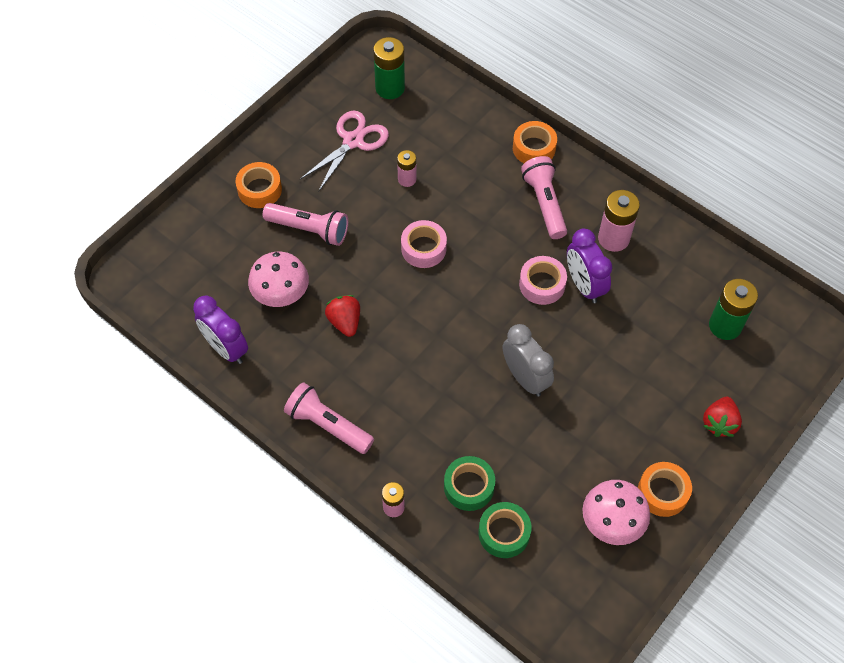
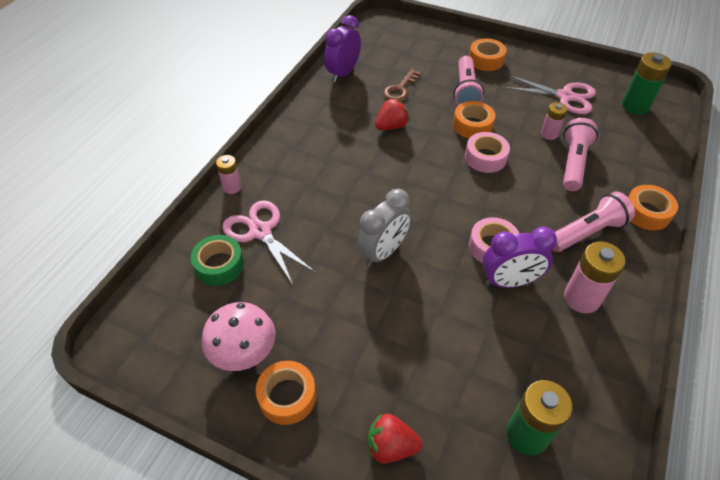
camera: 75 degrees right, 10 degrees down
pink mushroom [248,251,309,307] -> brown key [383,69,422,101]
pink flashlight [284,382,374,454] -> pink flashlight moved to [563,118,598,191]
green tape [444,456,495,511] -> pink scissors [222,200,315,285]
purple clock [567,228,612,303] -> purple clock turned 150 degrees counterclockwise [483,227,557,288]
none -> orange tape [453,101,495,138]

